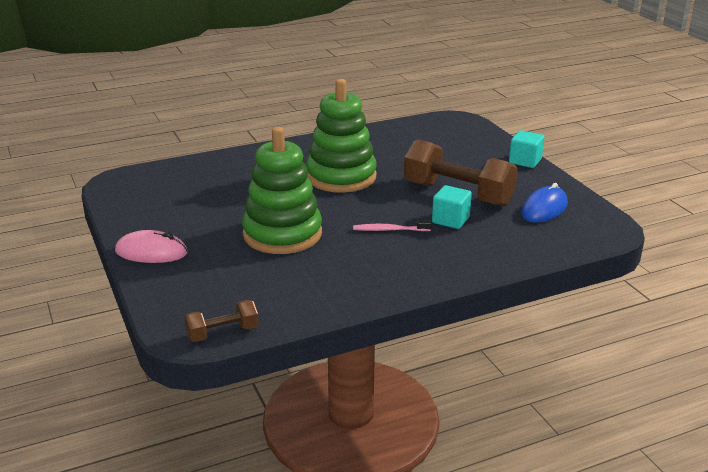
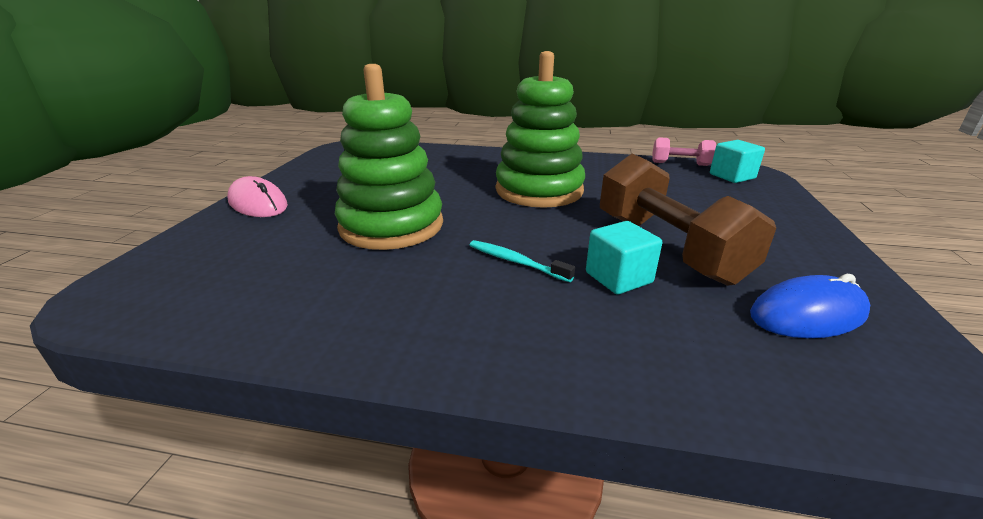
camera: 35 degrees right, 0 degrees up
brown dumbbell [184,300,259,342] -> none
pink toothbrush [353,220,431,231] -> turquoise toothbrush [470,240,575,282]
turquoise cube [509,130,544,168] -> turquoise cube moved to [710,140,765,183]
none -> pink dumbbell [652,137,716,166]

